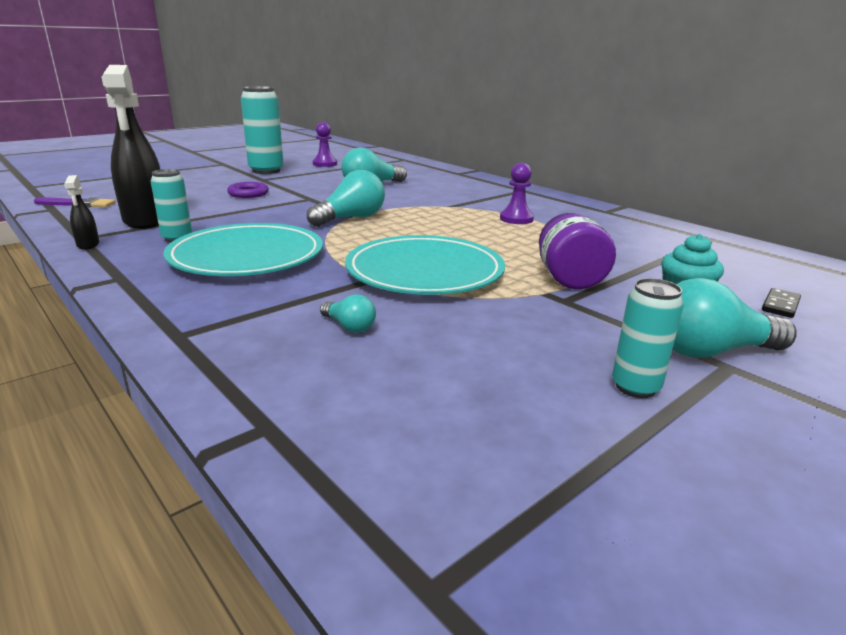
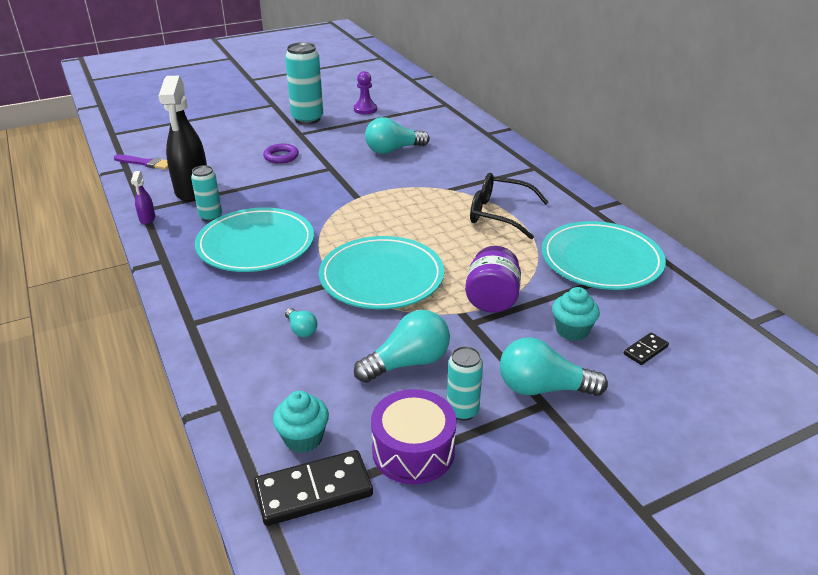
camera: 15 degrees right, 10 degrees up
black spray bottle [64,175,99,249] -> purple spray bottle [131,171,155,224]
turquoise light bulb [307,170,385,227] -> turquoise light bulb moved to [354,310,450,383]
purple pawn [500,163,534,224] -> black glasses [470,173,549,239]
none -> black domino [254,450,373,526]
none -> turquoise cupcake [273,391,329,453]
none -> purple drum [371,389,457,484]
none -> turquoise plate [542,221,666,290]

